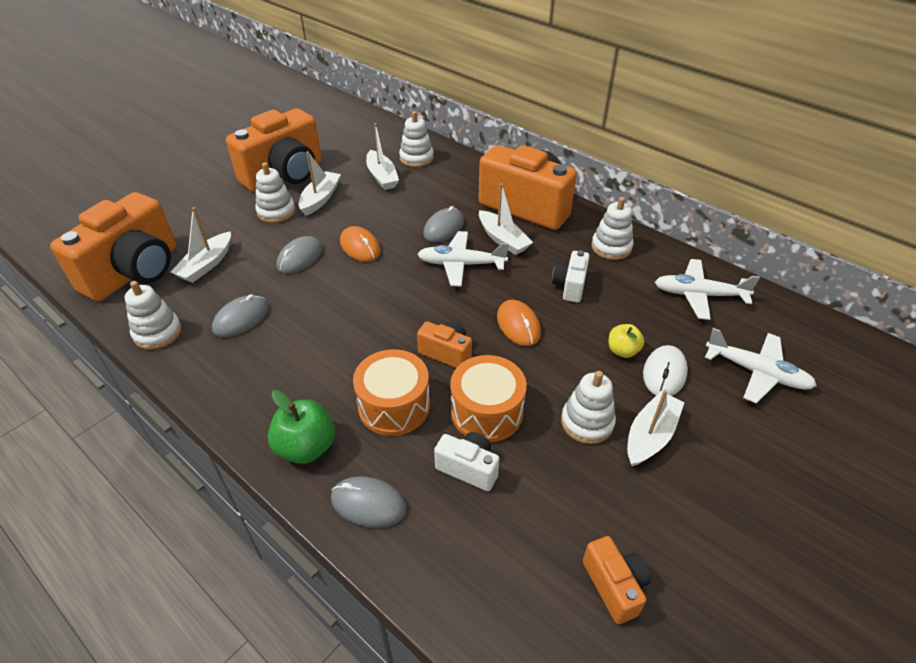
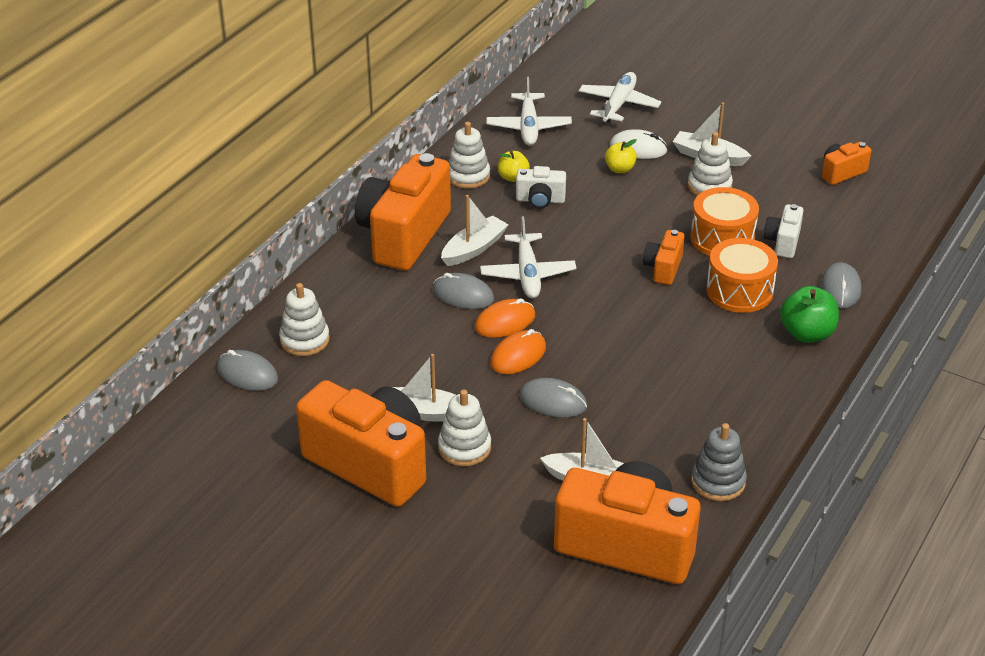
camera: 100 degrees left, 5 degrees down
white stacking toy [125,281,182,350] -> grey stacking toy [691,423,747,501]
grey mouse [212,294,269,337] -> grey mouse moved to [217,350,278,391]
white boat [366,123,399,190] -> none
orange mouse [497,300,541,346] -> orange mouse moved to [475,298,535,338]
none -> yellow apple [498,151,530,182]

